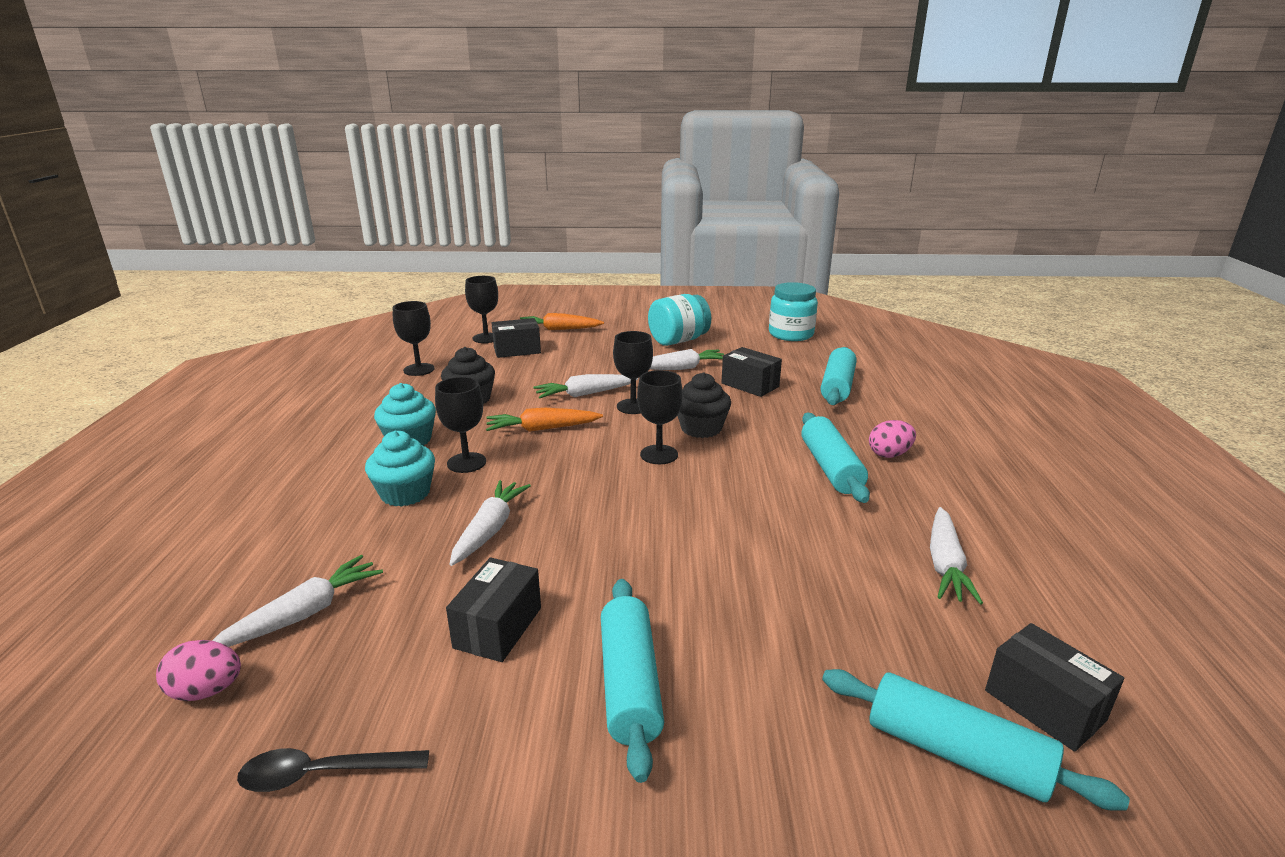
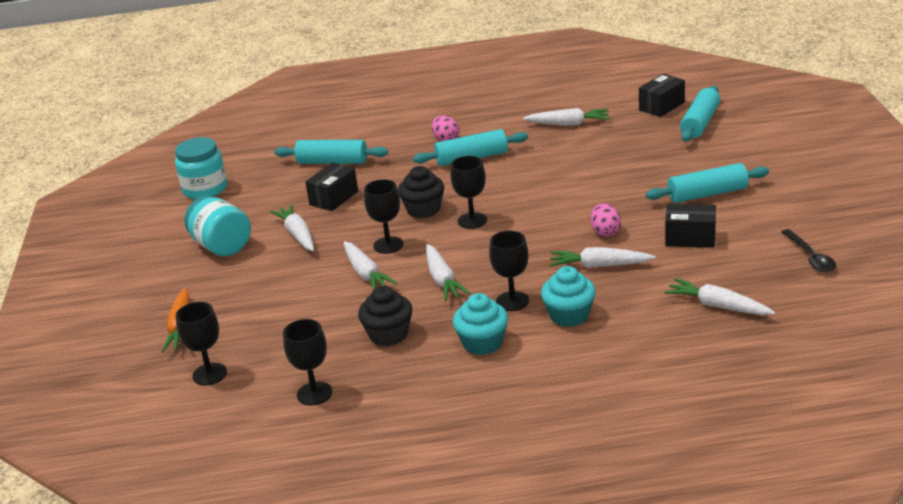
camera: 95 degrees left, 5 degrees up
pink egg [156,640,241,701] -> pink egg moved to [590,203,621,237]
orange carrot [486,408,603,432] -> white carrot [426,244,470,301]
black box [492,318,541,358] -> none

